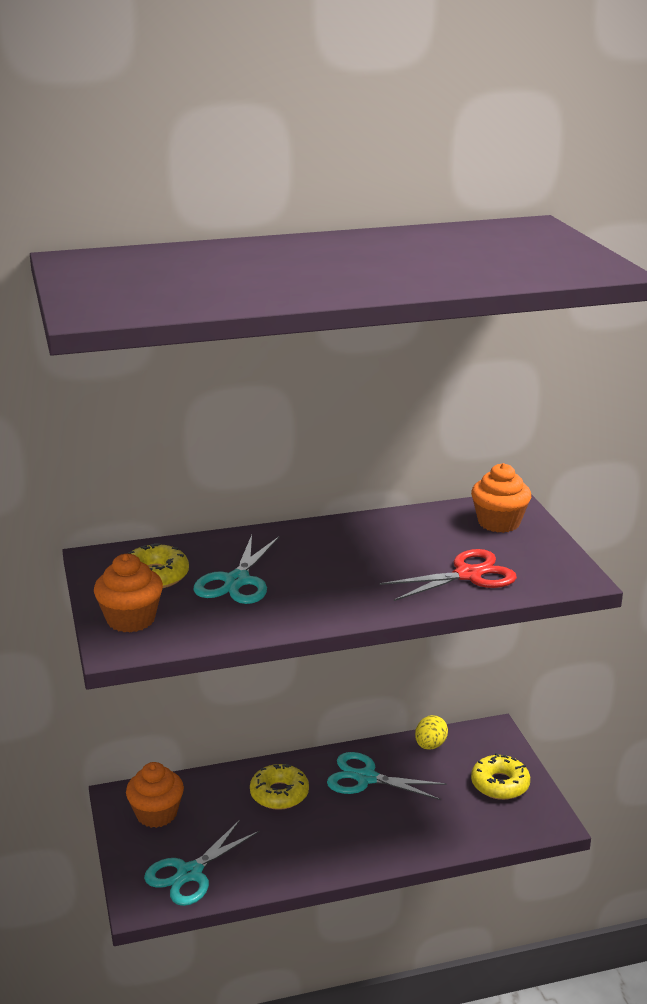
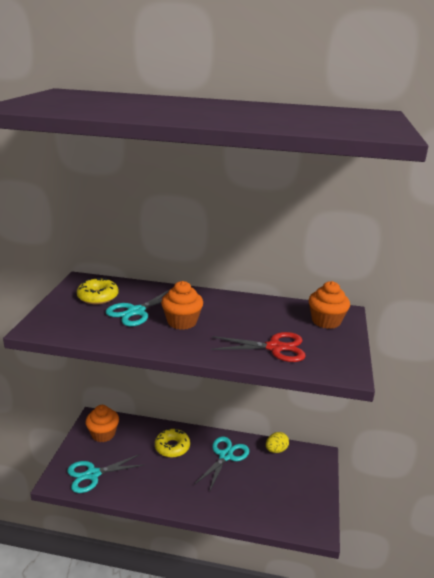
camera: 25 degrees right, 0 degrees up
orange cupcake [94,554,163,632] -> orange cupcake moved to [161,281,203,330]
turquoise scissors [327,752,446,800] -> turquoise scissors turned 75 degrees clockwise [194,437,249,492]
yellow donut [471,753,530,800] -> none

